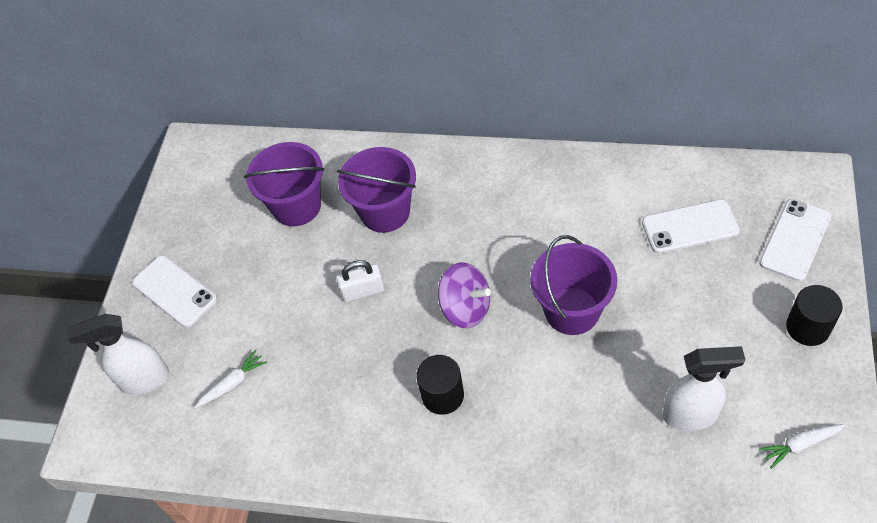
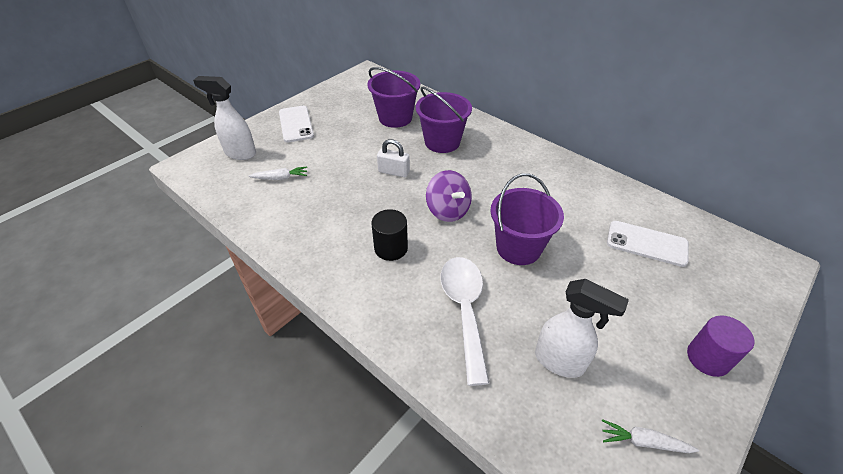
camera: 25 degrees right, 10 degrees down
white phone [759,199,831,281] -> none
black cylinder [786,285,843,346] -> purple cylinder [687,316,755,377]
none -> white spoon [440,257,490,386]

